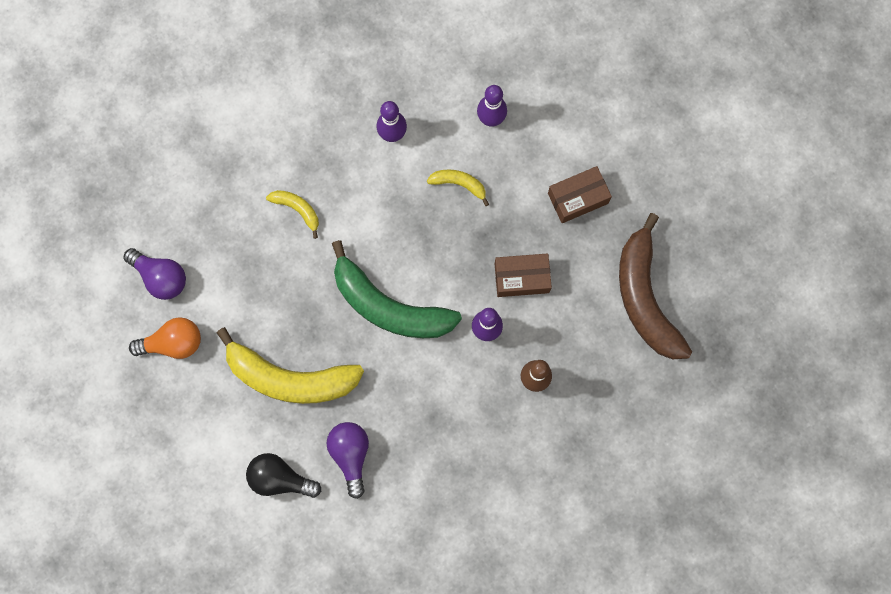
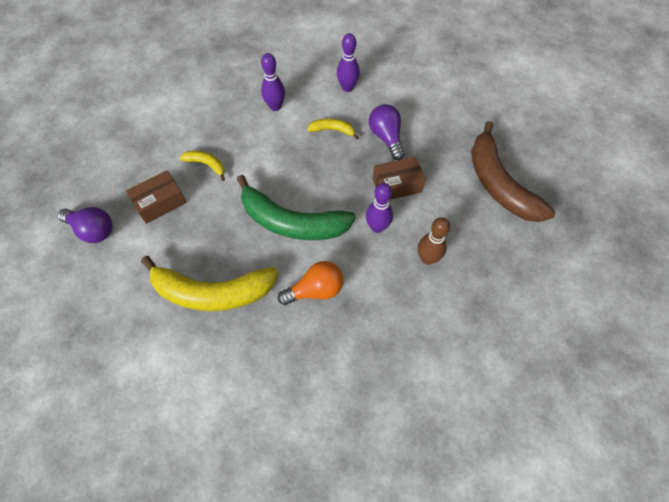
camera: 10 degrees left, 15 degrees down
orange light bulb [129,317,201,359] -> orange light bulb moved to [278,261,343,305]
black light bulb [246,453,321,498] -> none
purple light bulb [326,422,369,499] -> purple light bulb moved to [369,104,405,160]
brown box [548,166,612,223] -> brown box moved to [126,170,187,224]

